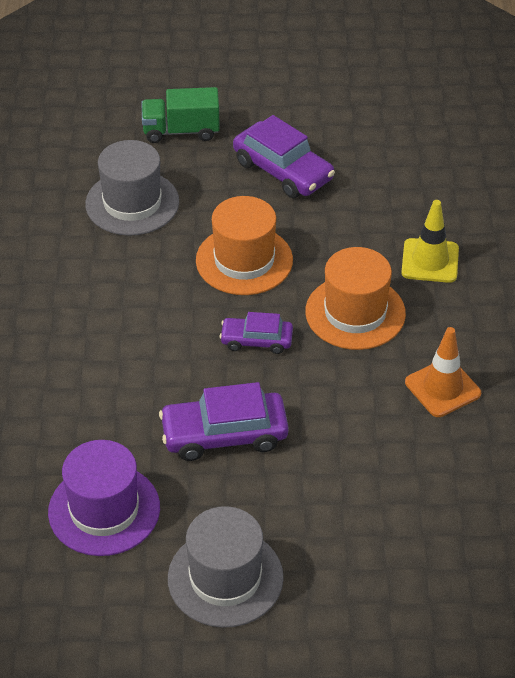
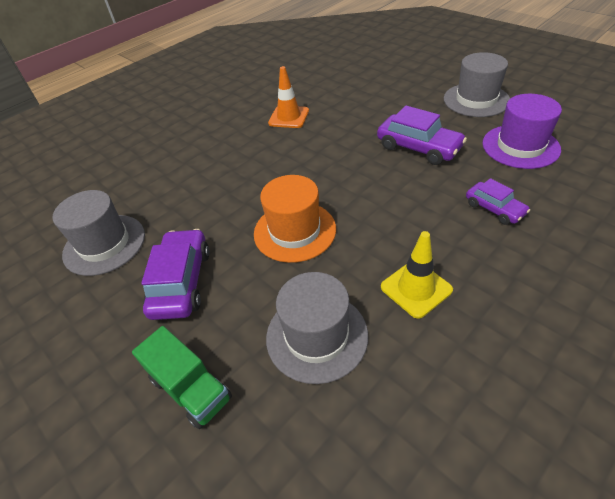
camera: 130 degrees left, 0 degrees up
purple car [220,312,293,354] -> purple car moved to [466,178,530,225]
orange hat [305,247,406,350] -> none
yellow traffic cone [401,200,459,283] -> yellow traffic cone moved to [381,231,453,319]
none -> grey hat [52,190,145,276]

